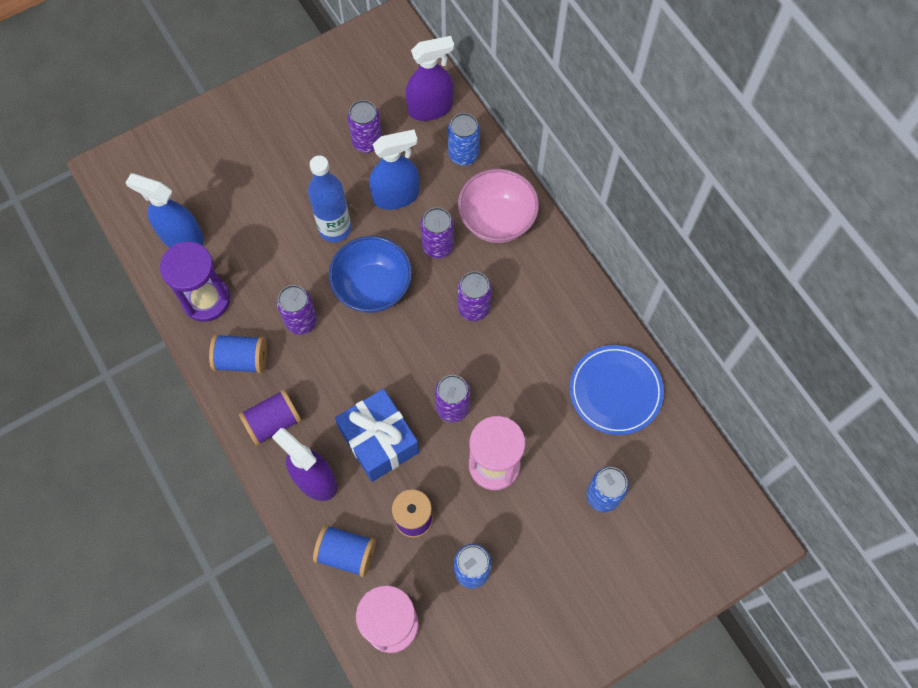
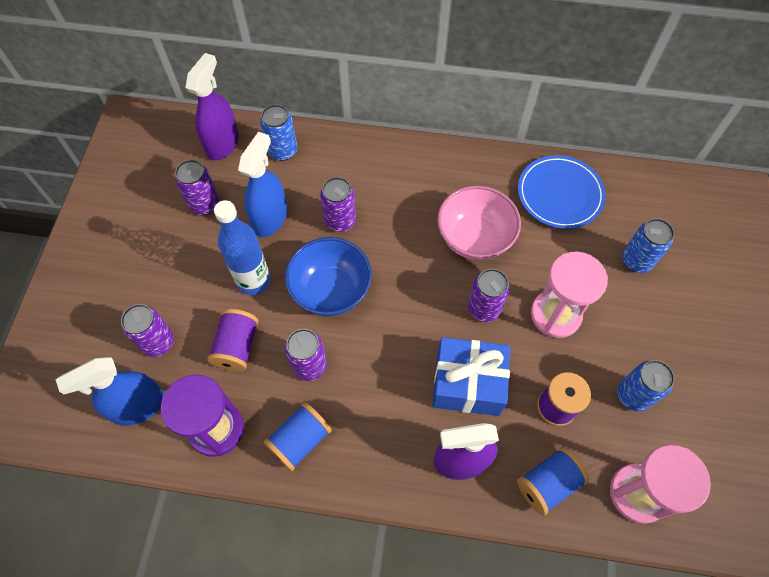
camera: 50 degrees left, 5 degrees down
purple spool [239,389,301,446] -> purple spool moved to [207,309,259,371]
pink bowl [458,169,539,243] -> pink bowl moved to [437,186,521,260]
purple can [458,271,492,321] -> purple can moved to [121,304,174,357]

